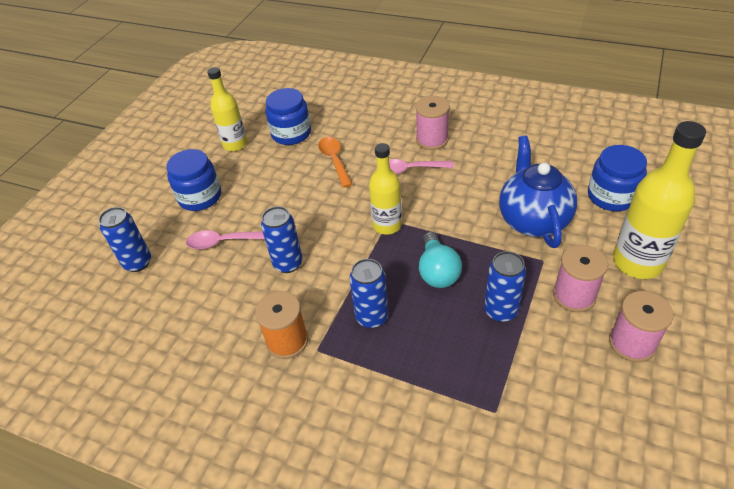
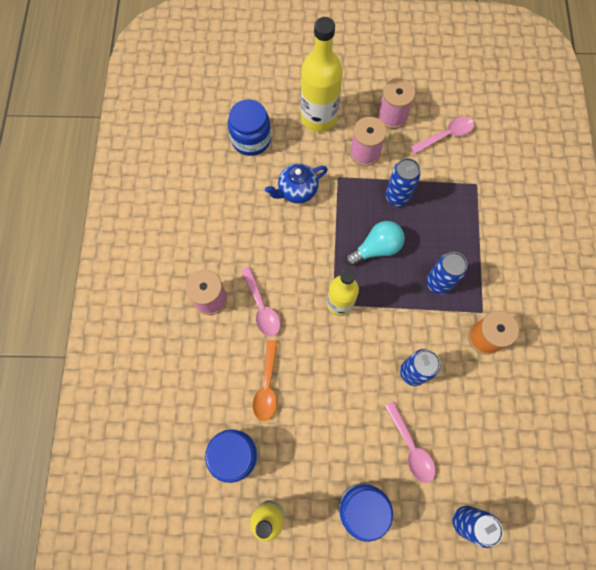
camera: 115 degrees left, 25 degrees up
orange spoon [318,137,352,188] -> orange spoon turned 45 degrees counterclockwise [253,340,278,421]
blue teapot [499,136,577,248] -> blue teapot [265,163,328,204], size x0.64
none -> pink spoon [410,117,474,154]

